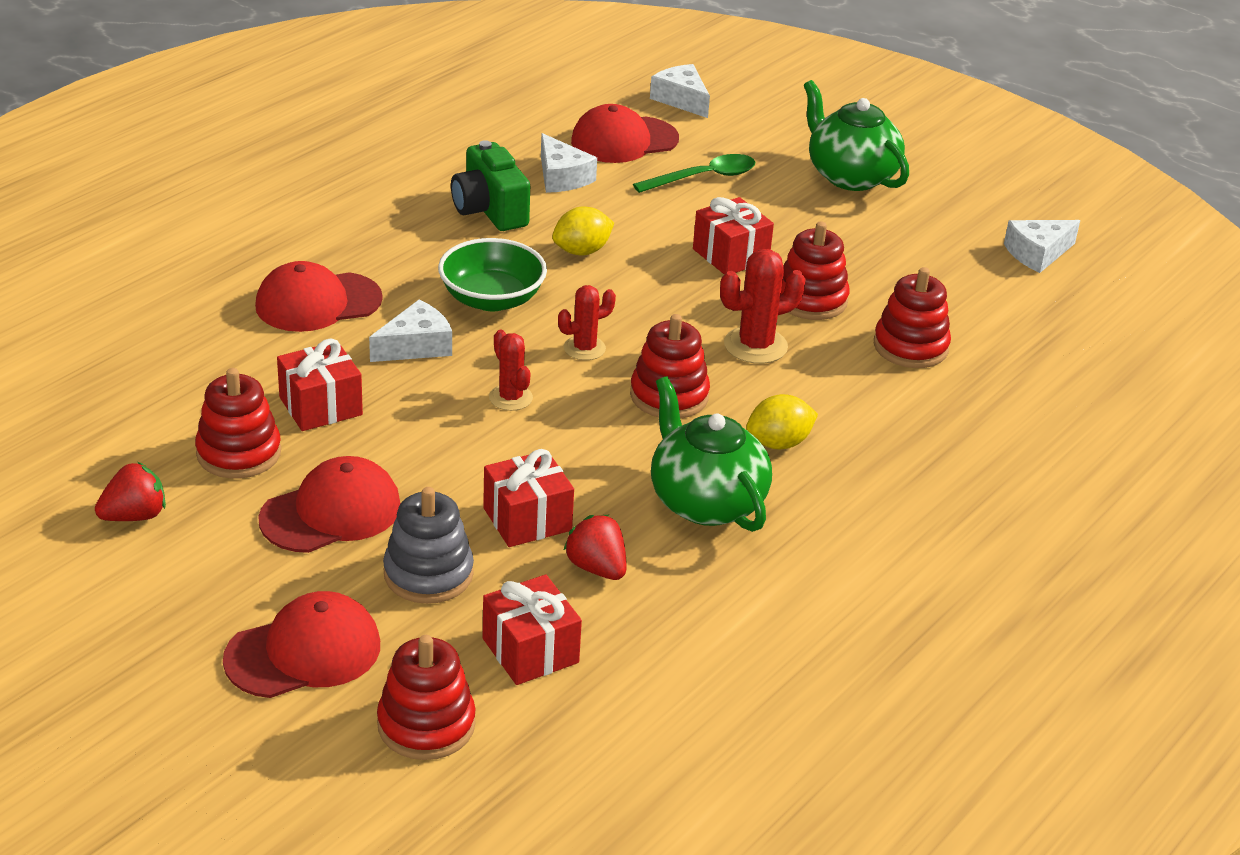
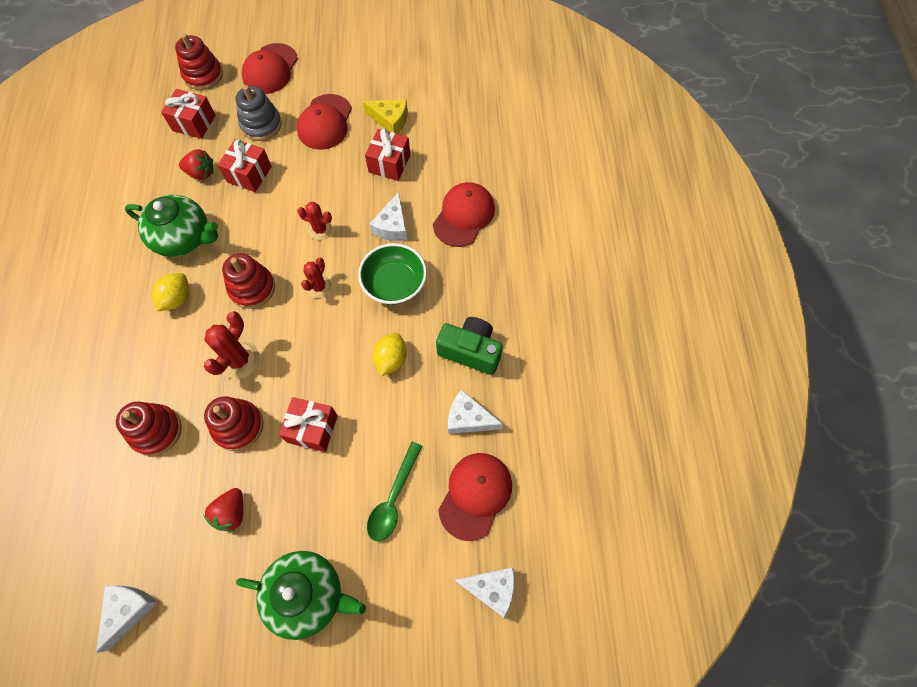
camera: 140 degrees right, 30 degrees up
red strawberry [95,462,166,521] -> red strawberry moved to [204,488,243,532]
red stacking toy [195,368,281,479] -> yellow cheese [363,99,408,134]

